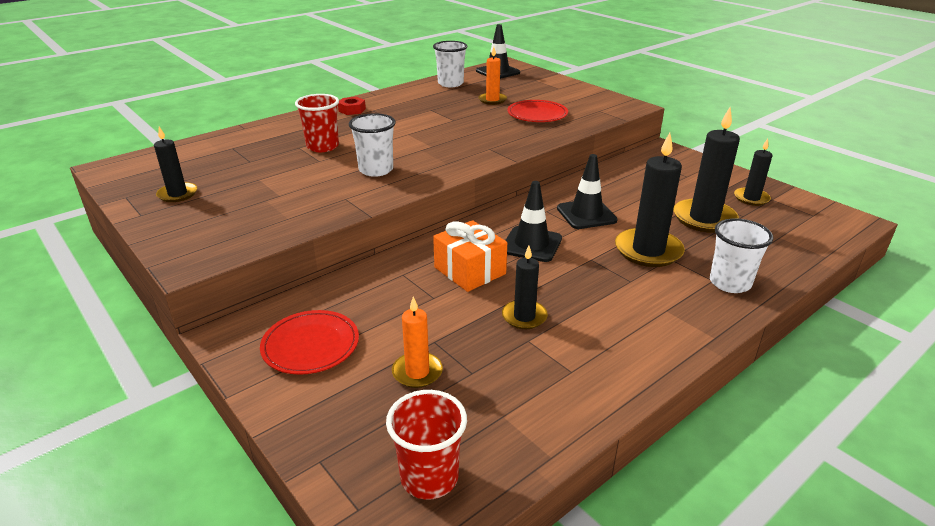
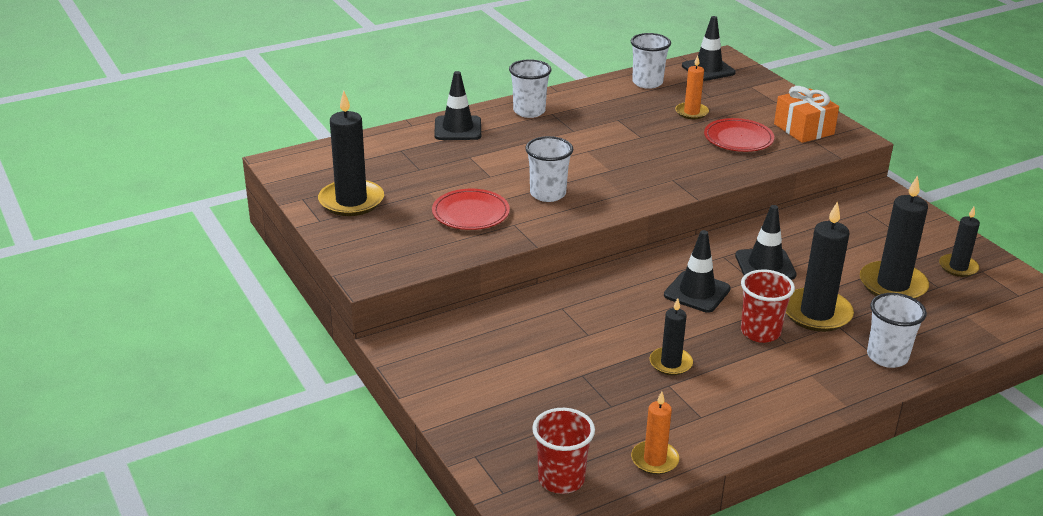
camera: 10 degrees right, 0 degrees up
black candle [154,127,197,202] -> black candle [318,91,384,216], size x1.71
red plate [260,310,359,375] -> red plate moved to [432,189,510,230]
red cup [295,94,339,152] -> red cup moved to [741,270,795,343]
red nut [338,97,366,115] -> white cup [509,59,551,118]
orange candle [392,297,443,388] -> orange candle moved to [631,392,679,475]
orange gift [433,220,507,292] -> orange gift moved to [774,86,839,143]
none -> black traffic cone [434,71,481,140]

